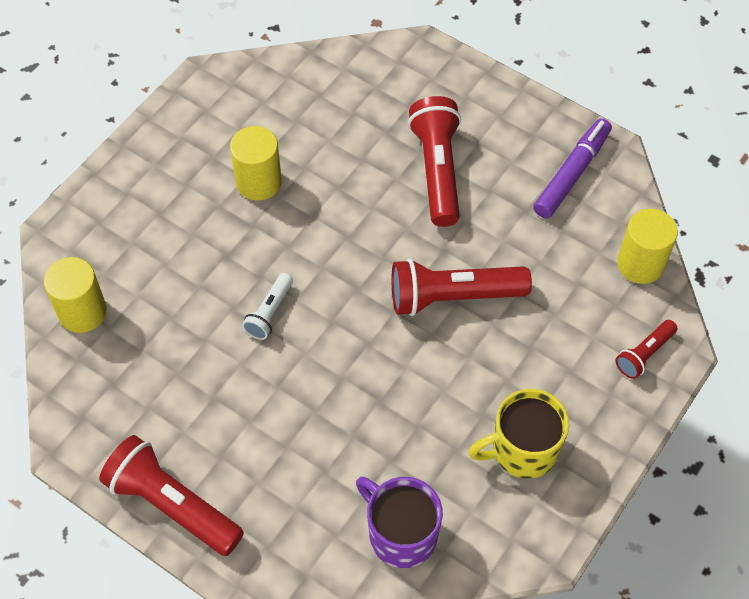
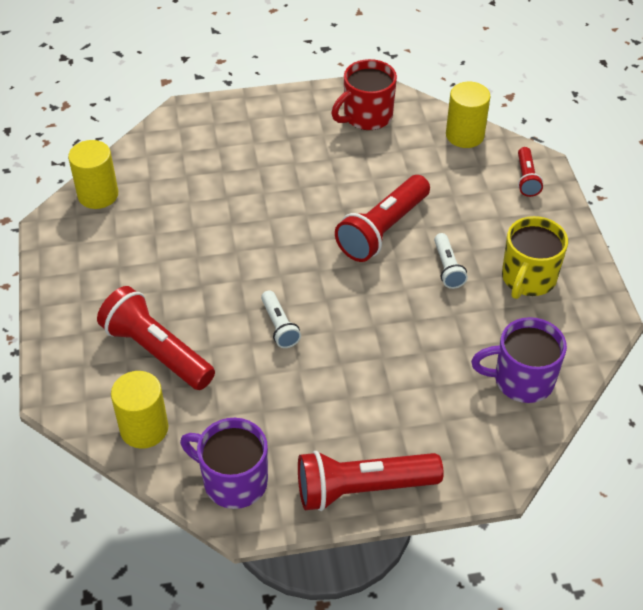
camera: 45 degrees left, 10 degrees down
yellow cylinder [230,126,282,201] -> yellow cylinder moved to [68,140,118,209]
red flashlight [408,96,461,227] -> red flashlight moved to [97,286,215,390]
purple marker [533,118,612,219] -> red mug [331,59,397,130]
none -> purple mug [180,418,268,509]
none -> white flashlight [434,233,468,289]

